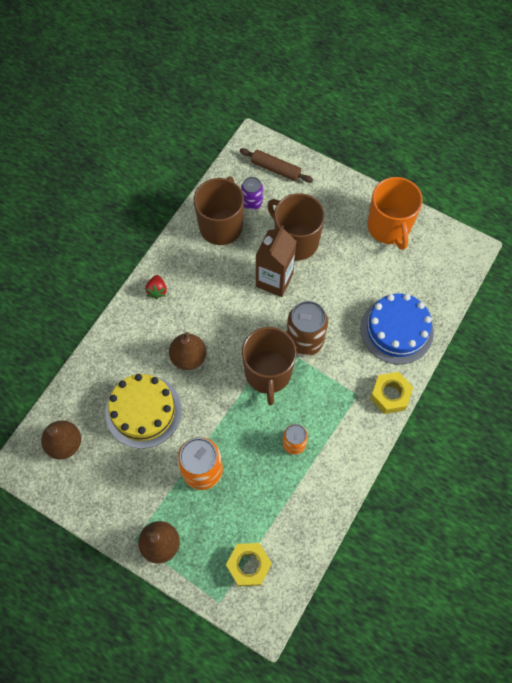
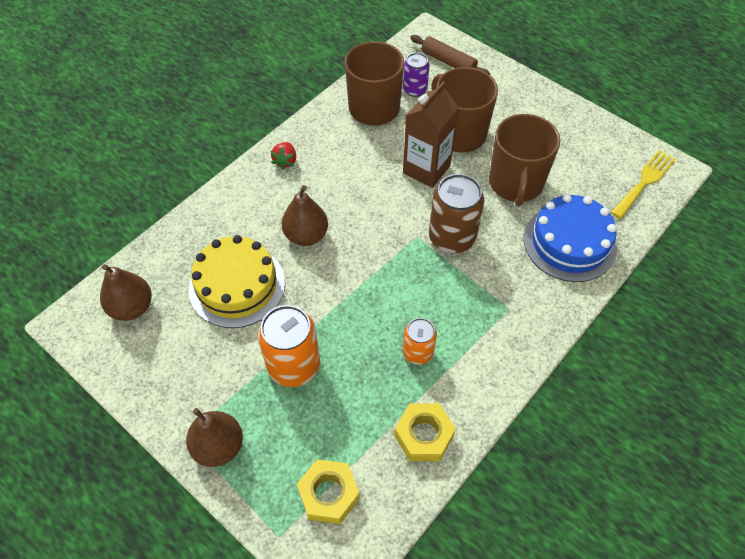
camera: 10 degrees right, 10 degrees down
brown mug [242,327,296,405] -> brown mug moved to [489,114,561,206]
orange mug [367,177,423,250] -> none
yellow nut [370,372,413,414] -> yellow nut moved to [394,403,456,461]
none -> yellow fork [611,150,676,219]

